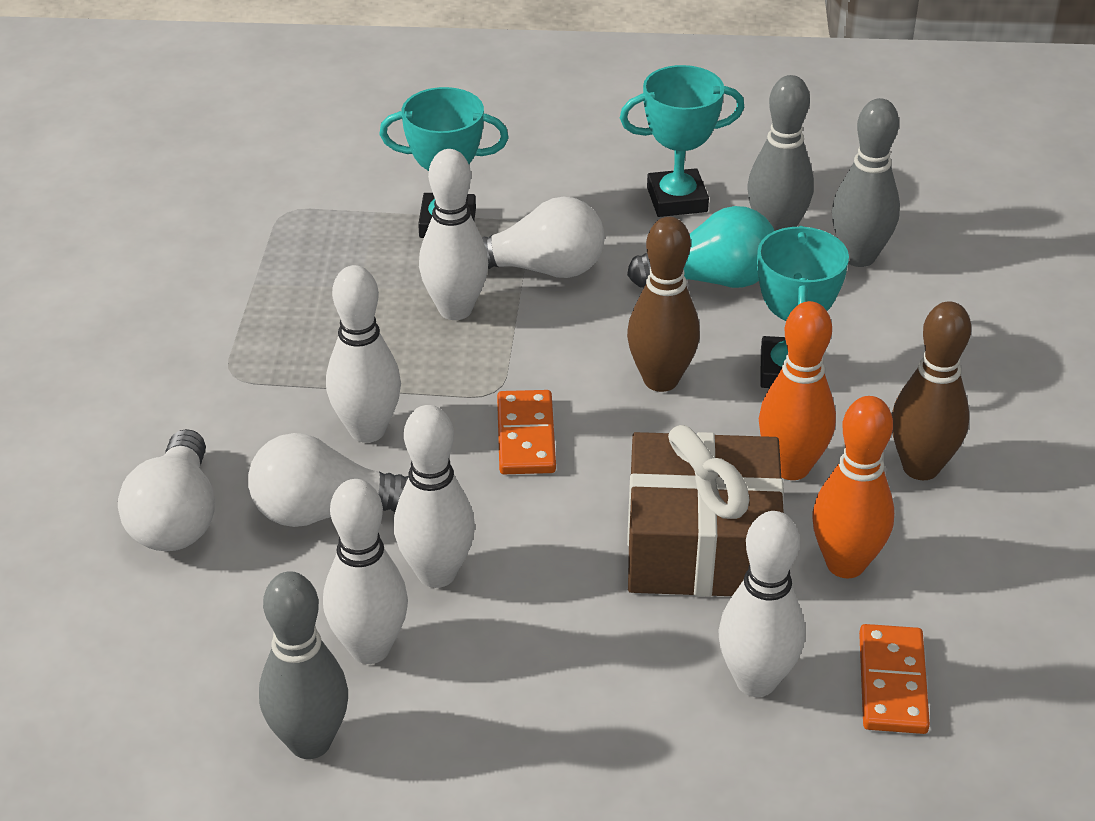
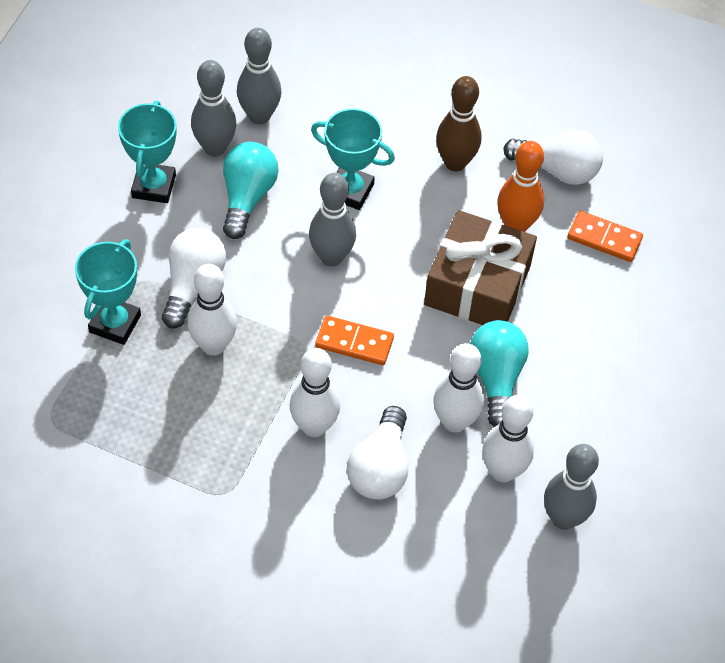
camera: 75 degrees left, 15 degrees up
white light bulb [118,429,215,551] -> white light bulb moved to [503,130,603,185]
brown bowling pin [627,217,700,392] -> grey bowling pin [309,173,356,267]
white bowling pin [718,511,805,697] -> none
orange bowling pin [759,301,836,480] -> none
none -> turquoise light bulb [470,320,529,427]

